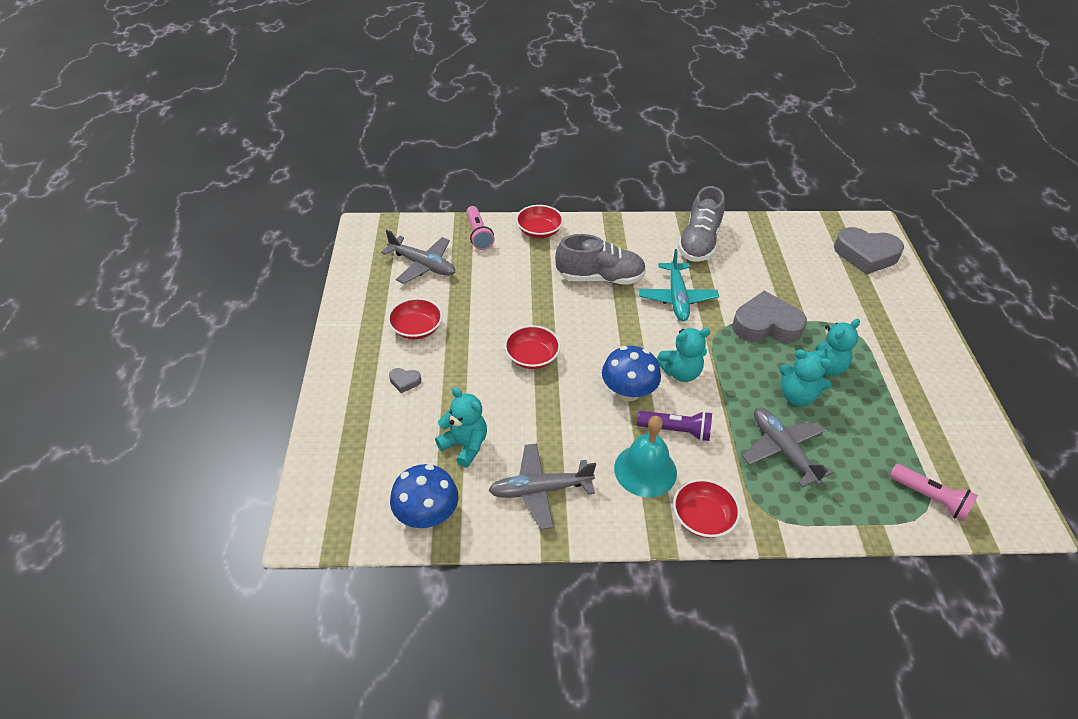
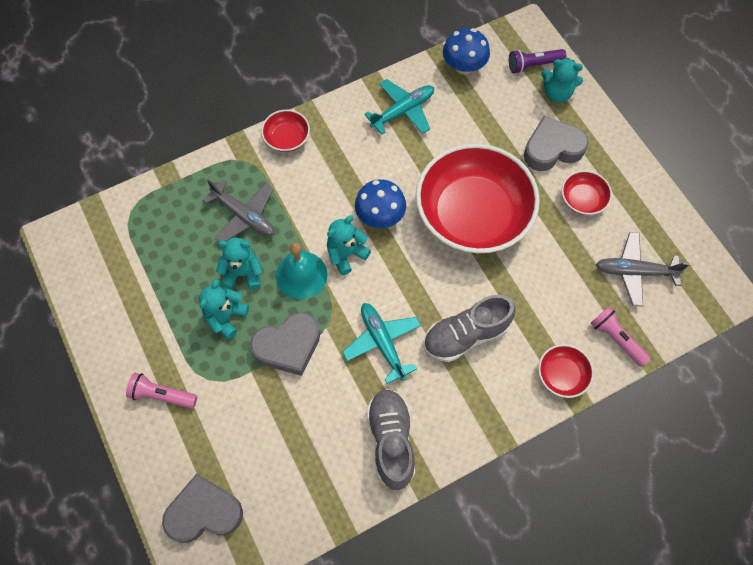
camera: 155 degrees right, 20 degrees up
grey heart [389,368,421,393] -> grey heart [524,116,589,171], size x2.37
turquoise teddy bear [435,387,487,468] -> turquoise teddy bear moved to [541,58,583,102]
grey plane [488,443,596,530] -> turquoise plane [364,79,434,135]
red bowl [504,325,560,369] -> red bowl [416,144,540,253], size x2.37
turquoise bell [614,416,677,497] -> turquoise bell moved to [276,242,327,299]
purple flashlight [637,411,712,441] -> purple flashlight moved to [509,49,566,74]
pink flashlight [890,464,978,522] -> pink flashlight moved to [126,373,197,409]

